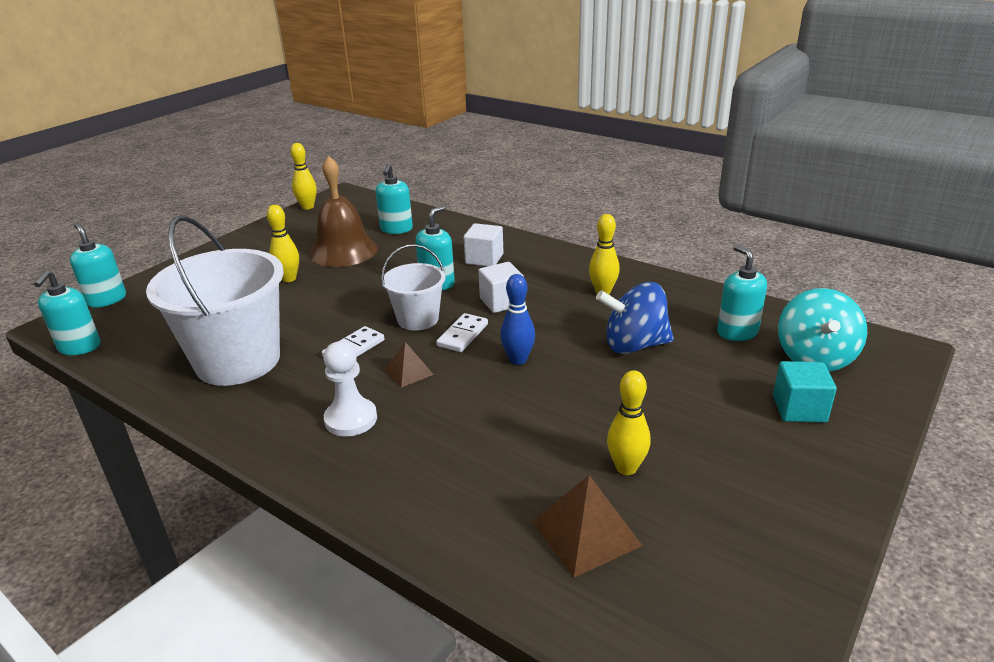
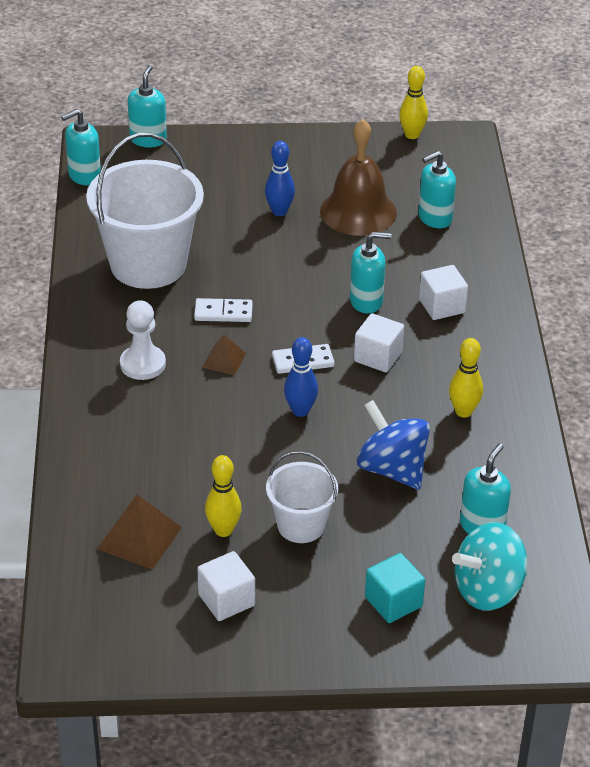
camera: 50 degrees right, 10 degrees up
yellow bowling pin [267,205,299,282] -> blue bowling pin [265,141,295,216]
white bucket [381,244,445,331] -> white bucket moved to [266,451,338,543]
none -> white cube [197,551,255,621]

